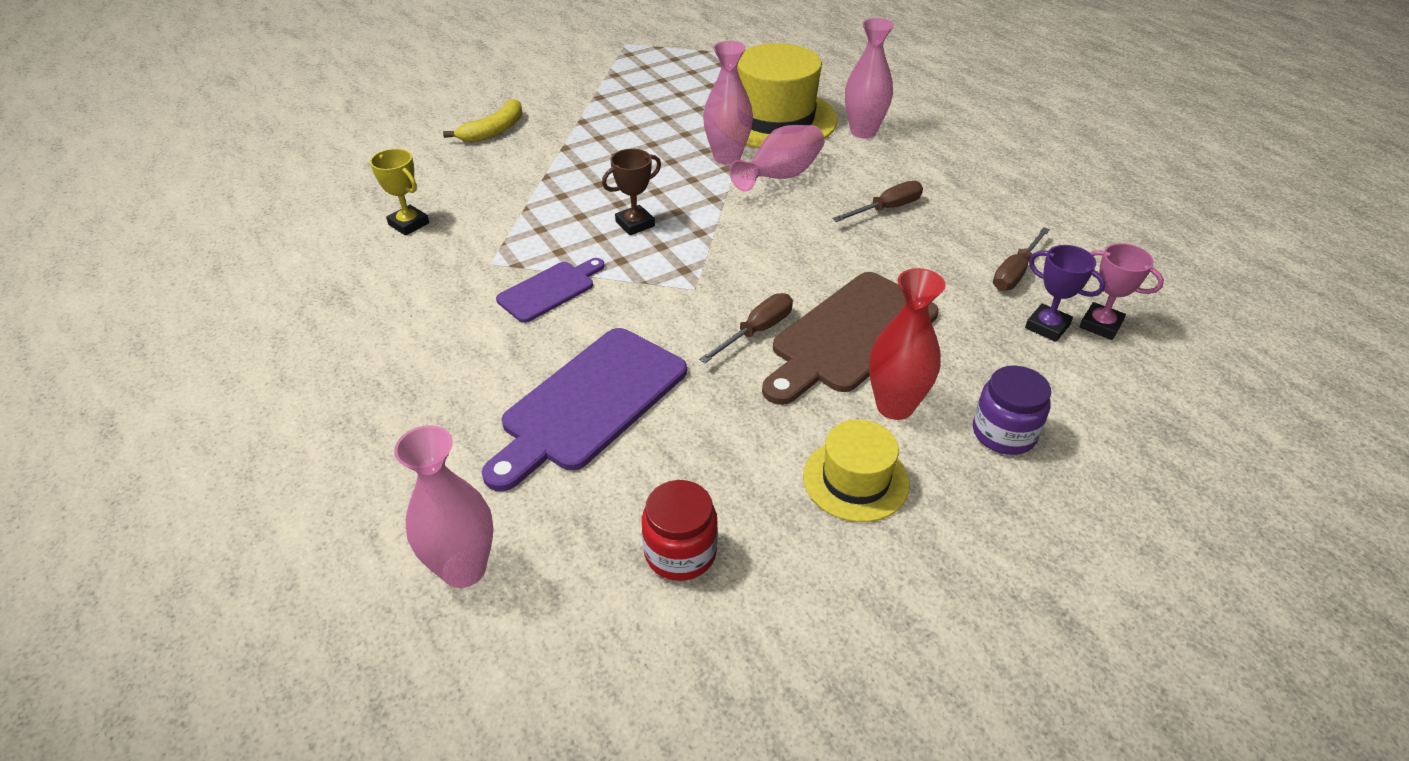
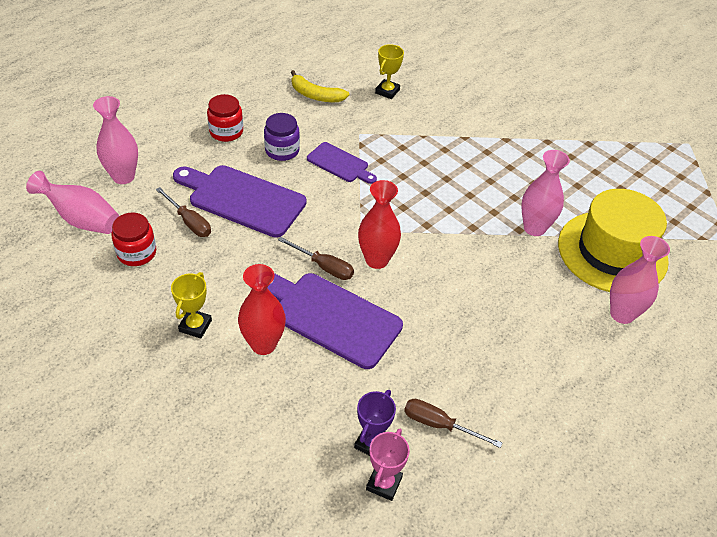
camera: 75 degrees right, 5 degrees up
yellow banana [443,99,523,142] -> yellow banana moved to [291,70,349,102]
brown trophy [602,149,661,235] -> none
pink vase [729,125,825,192] -> pink vase moved to [26,171,119,234]
brown cutting board [762,272,939,405] -> purple cutting board [267,273,403,369]
yellow hat [803,420,910,522] -> yellow trophy [171,272,212,338]
brown screwdriver [833,181,923,222] -> brown screwdriver moved to [156,187,211,237]
purple jar [973,366,1051,455] -> purple jar moved to [264,113,300,161]
none -> red jar [207,94,243,142]
none -> red vase [358,180,401,269]

